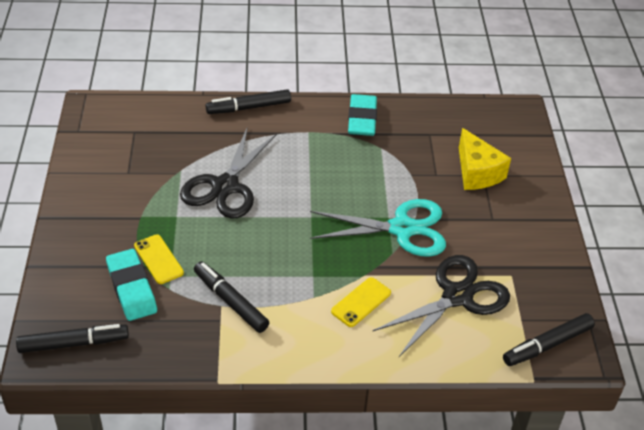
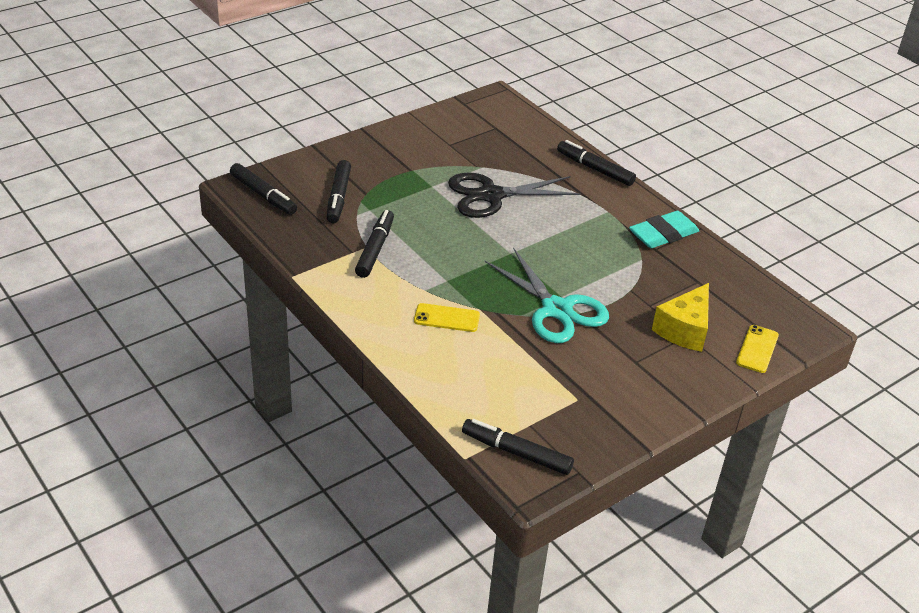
camera: 55 degrees right, 5 degrees down
turquoise eraser [106,249,157,321] -> black marker [327,160,351,223]
yellow phone [134,234,184,284] -> yellow phone moved to [736,325,779,373]
black scissors [373,255,510,357] -> none

